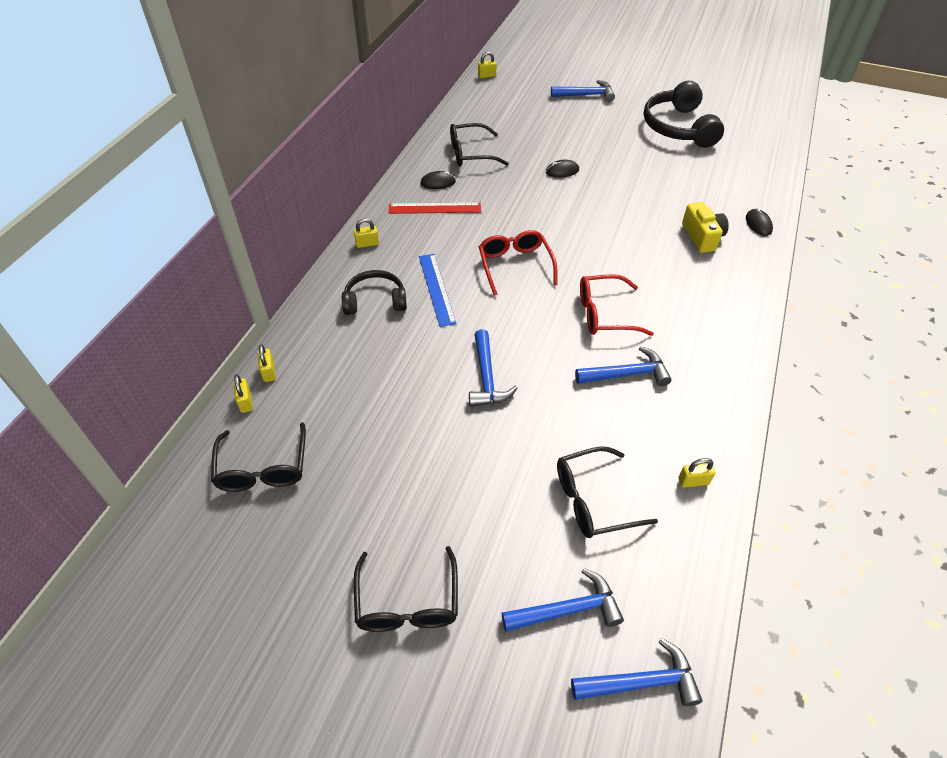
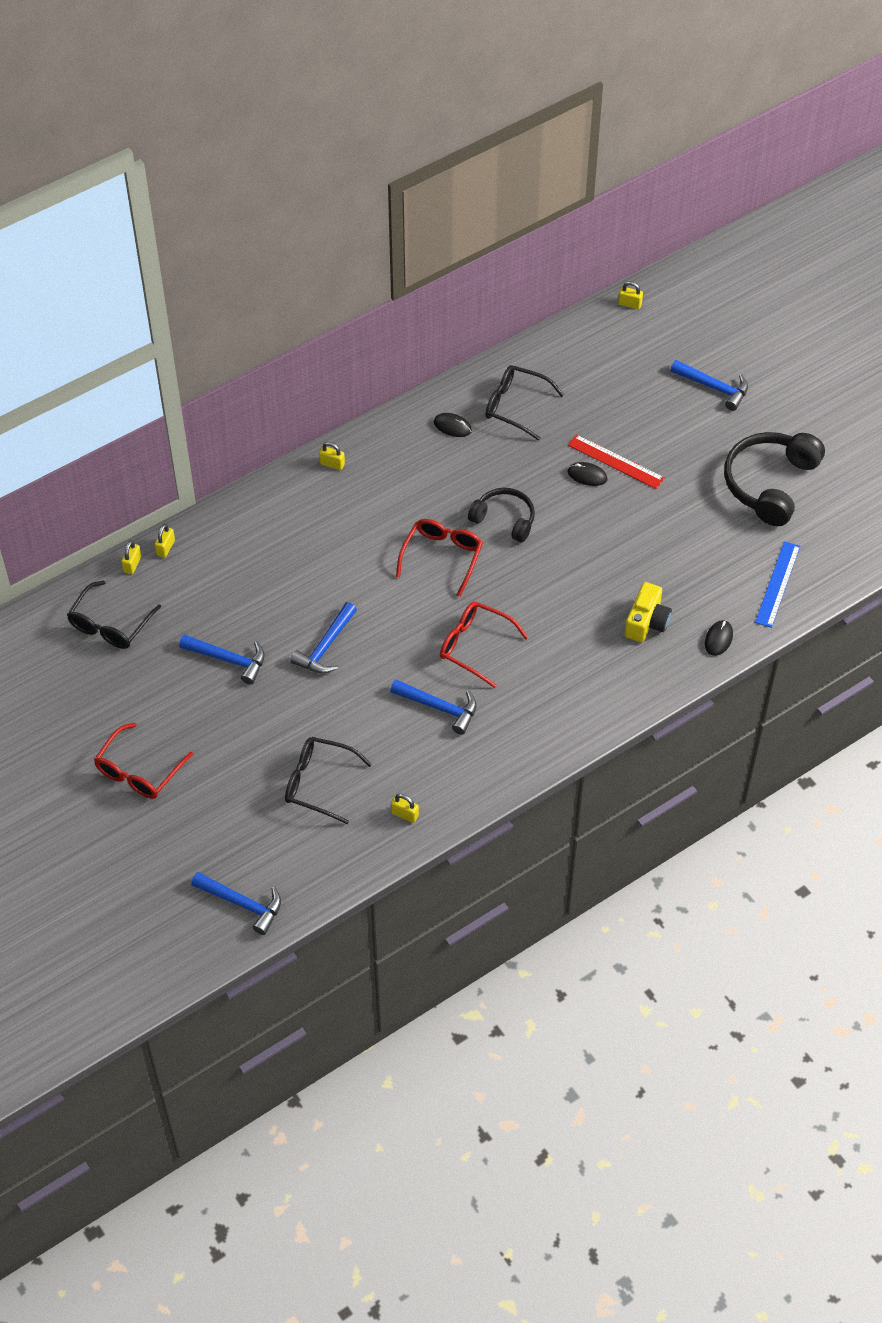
camera: 35 degrees right, 5 degrees up
black headphones [342,270,407,315] -> black headphones moved to [468,488,535,542]
black glasses [354,546,458,632] -> red glasses [94,723,193,799]
red ruler [389,203,481,214] -> red ruler moved to [568,434,664,489]
blue ruler [419,254,457,327] -> blue ruler moved to [755,541,800,628]
blue hammer [502,568,624,632] -> blue hammer moved to [179,634,265,685]

